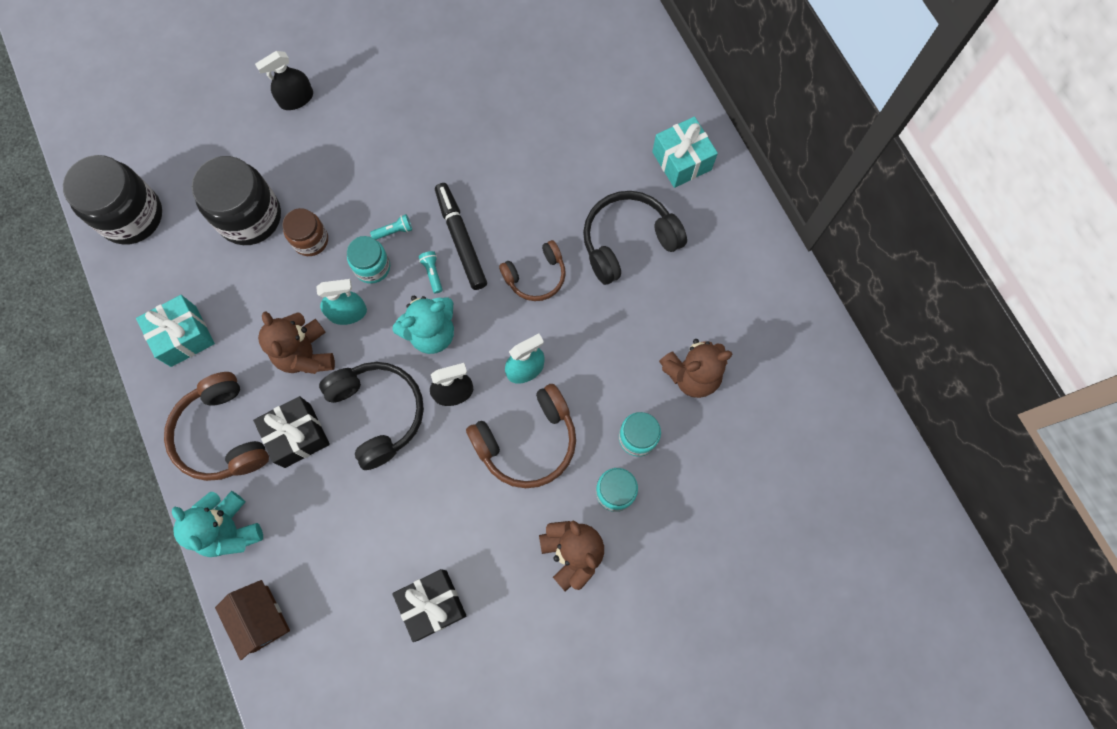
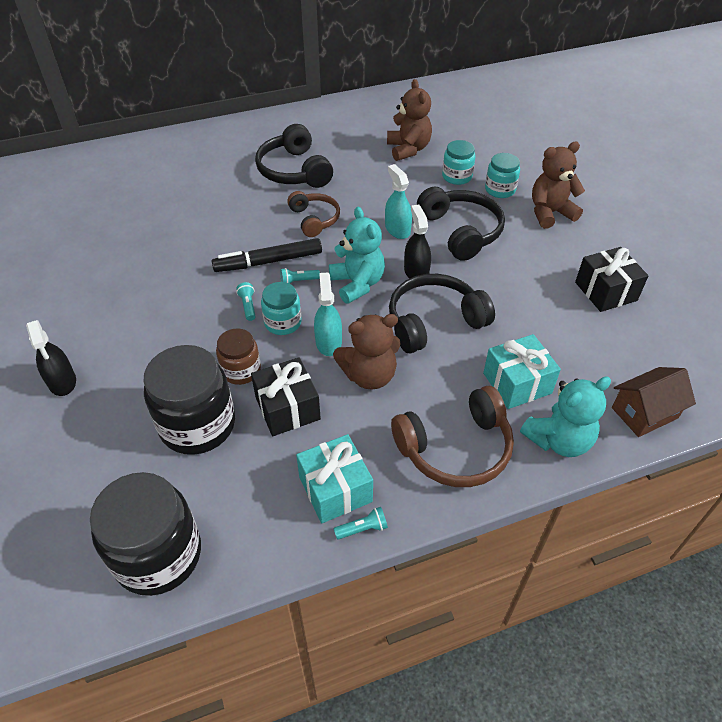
camera: 85 degrees left, 25 degrees down
black gift [253,396,330,468] -> black gift moved to [251,357,321,436]
brown headphones [466,384,576,488] -> black headphones [417,186,505,261]
turquoise gift [652,116,718,188] -> turquoise gift moved to [483,334,561,409]
none -> turquoise flashlight [334,507,388,540]

